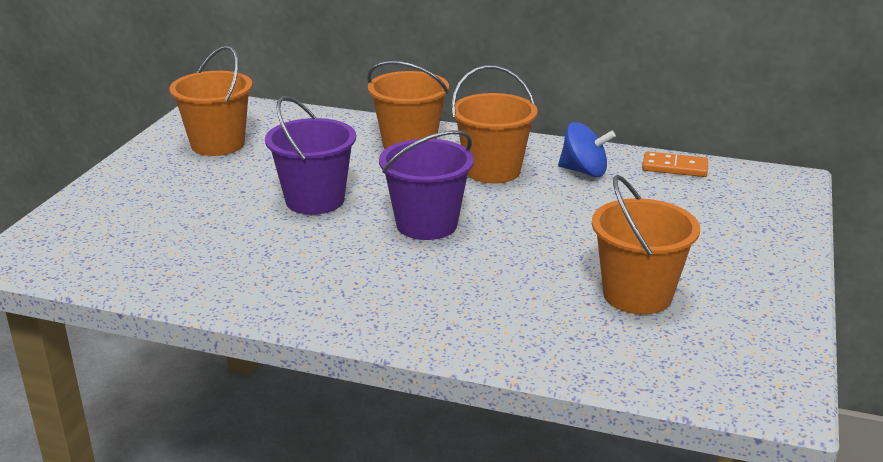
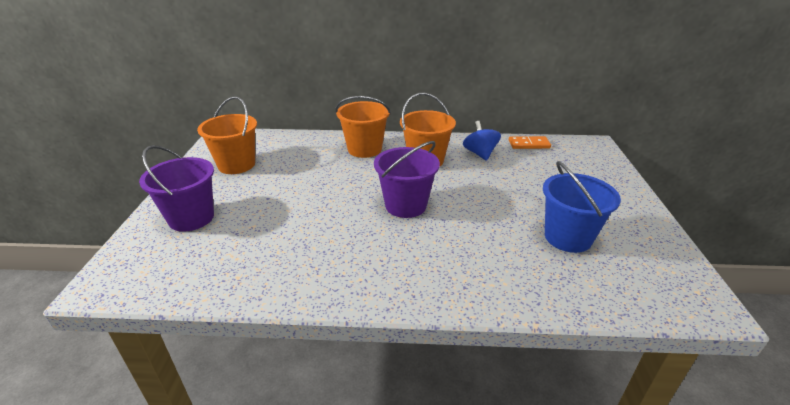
camera: 15 degrees left, 5 degrees up
purple bucket [265,96,356,215] -> purple bucket moved to [139,145,214,232]
blue spinning top [558,122,616,177] -> blue spinning top turned 105 degrees counterclockwise [463,121,501,161]
orange bucket [592,175,700,314] -> blue bucket [543,161,621,253]

